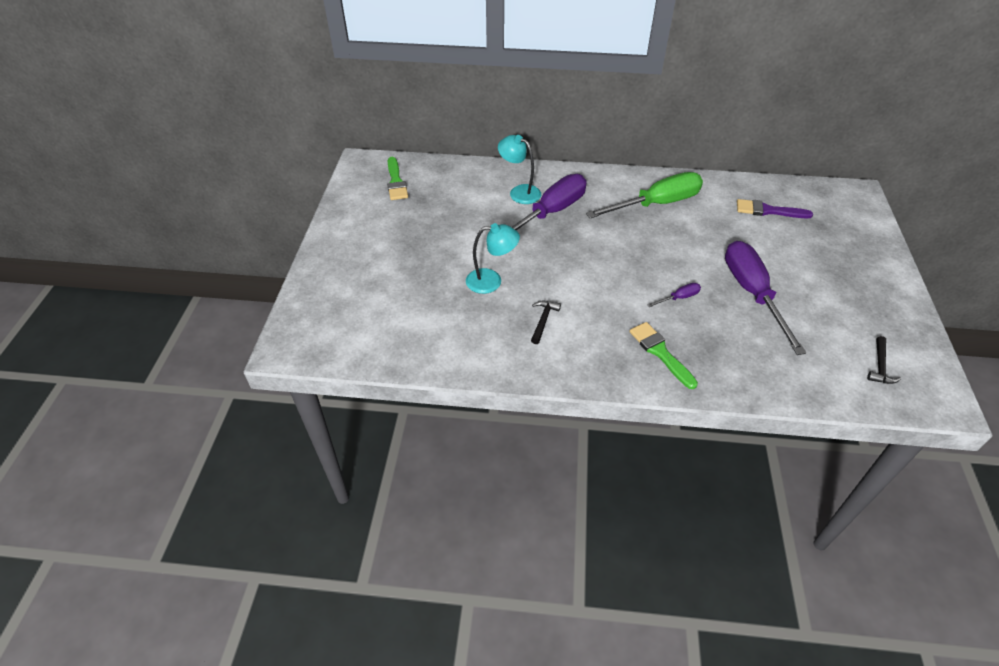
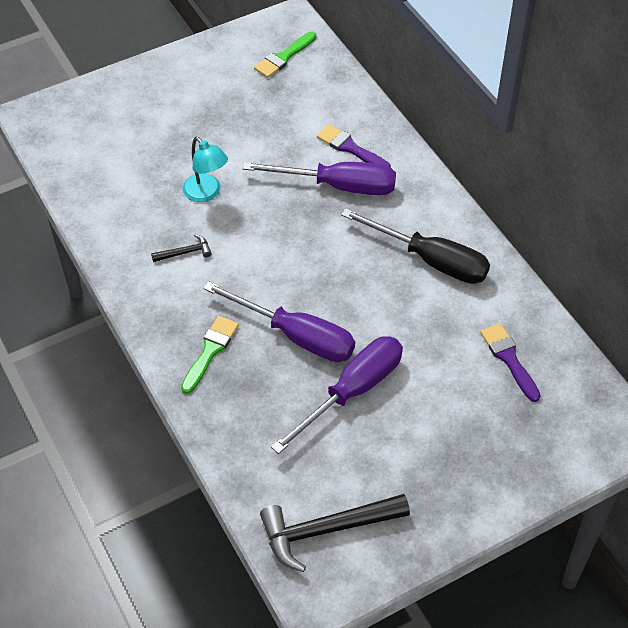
camera: 55 degrees right, 5 degrees up
turquoise lamp [498,135,541,204] -> purple brush [317,124,391,167]
green screwdriver [586,172,703,218] -> black screwdriver [341,208,490,284]
purple screwdriver [648,283,701,307] -> purple screwdriver [203,281,355,362], size x2.42
black hammer [867,336,901,384] -> black hammer [260,494,410,572], size x2.13

